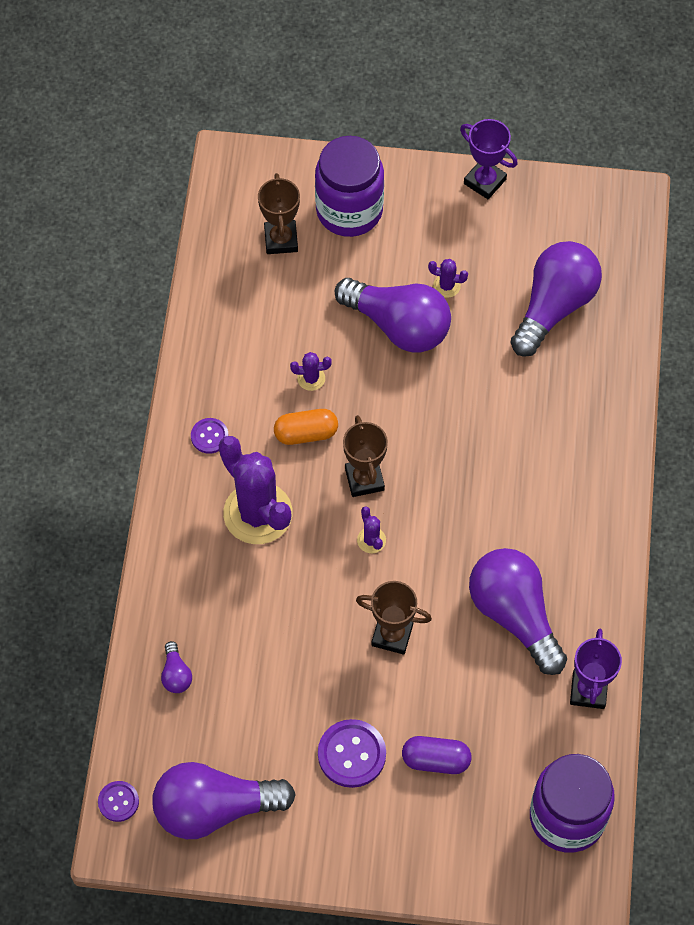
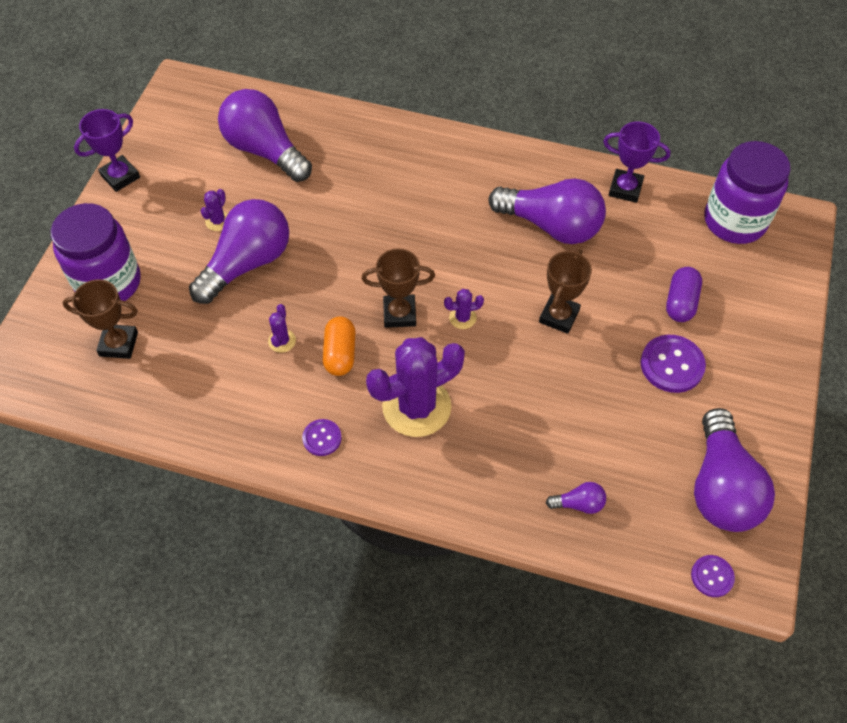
camera: 80 degrees left, 5 degrees down
purple light bulb [469,548,567,675] -> purple light bulb turned 135 degrees counterclockwise [489,179,606,244]

